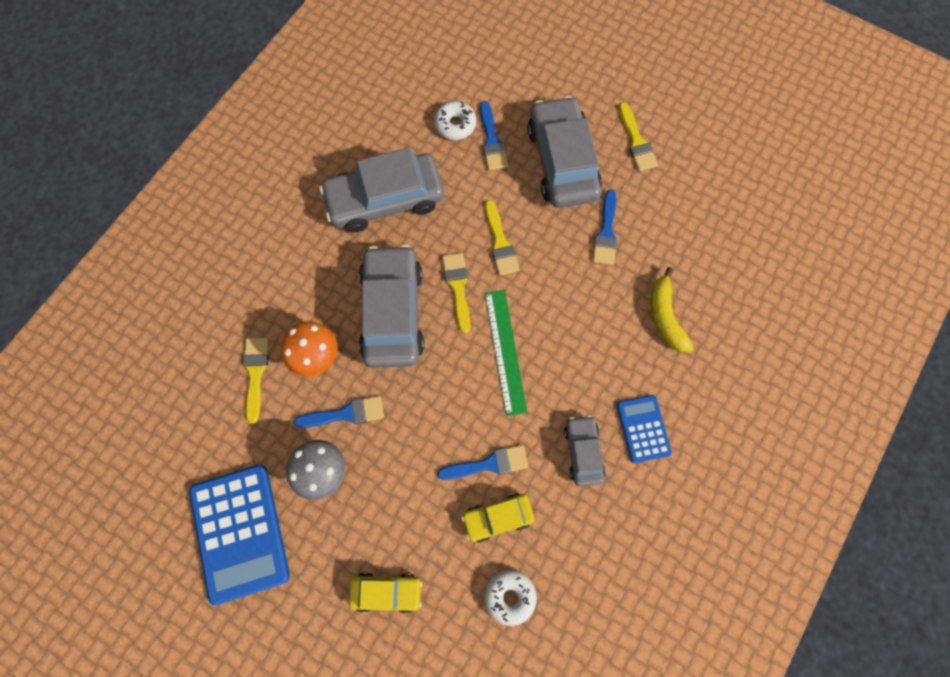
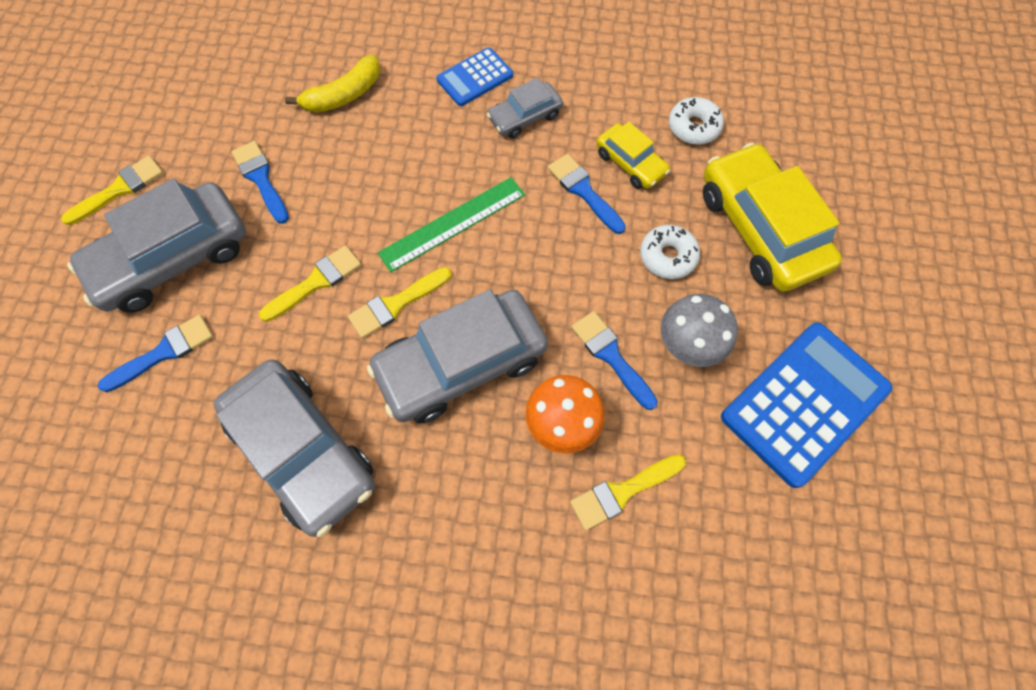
camera: 115 degrees left, 5 degrees down
yellow car [349,573,422,613] -> yellow car [703,143,842,292], size x1.93
white donut [434,101,476,140] -> white donut moved to [640,225,700,279]
blue brush [593,190,617,265] -> blue brush turned 105 degrees counterclockwise [231,141,289,224]

